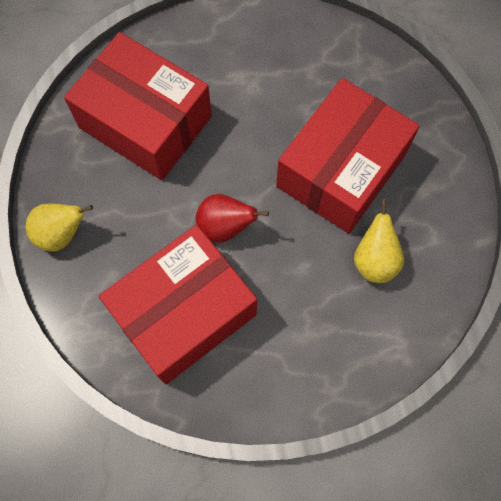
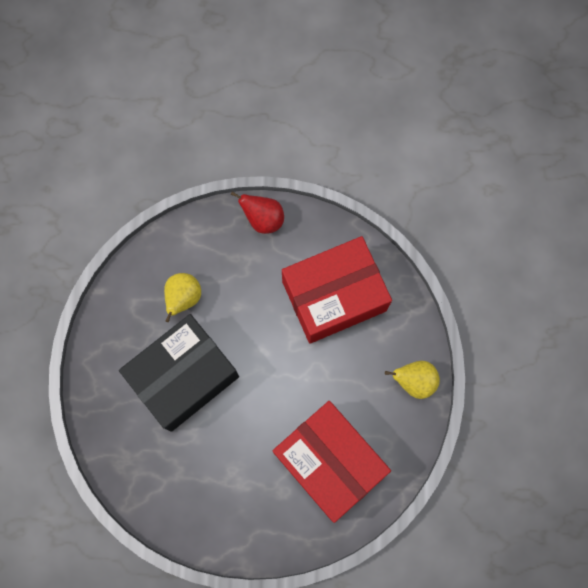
camera: 165 degrees left, 5 degrees up
red pear [196,194,269,243] -> red pear moved to [231,192,284,234]
red box [276,78,420,234] -> black box [119,314,239,432]

